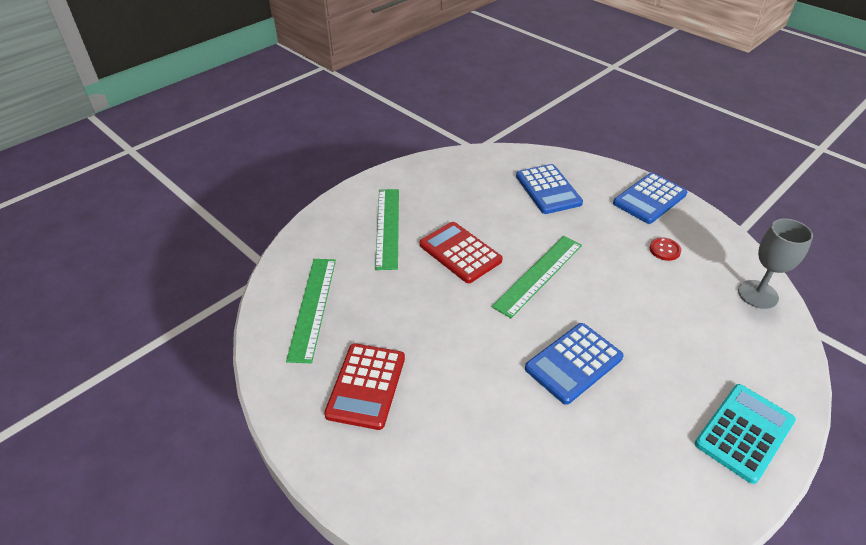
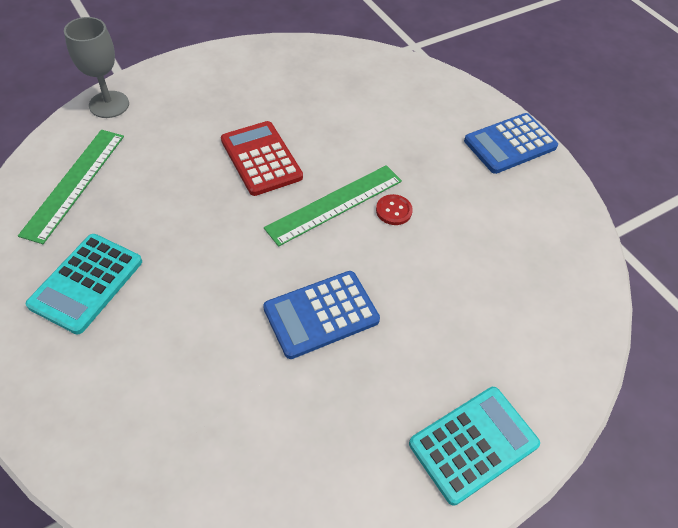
camera: 10 degrees right, 10 degrees up
red calculator [324,344,405,430] -> turquoise calculator [26,234,142,334]
green ruler [375,189,399,270] -> none
blue calculator [516,164,583,214] -> none
red button [650,237,681,261] -> red button moved to [376,194,413,225]
grey goblet [738,219,813,309] -> grey goblet moved to [64,17,129,118]

